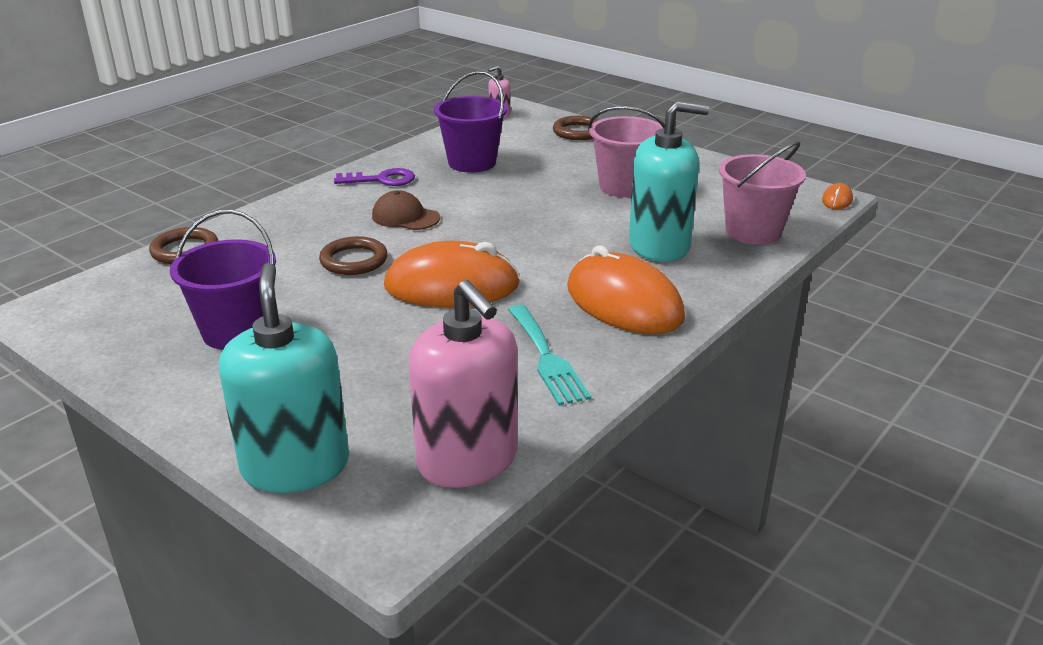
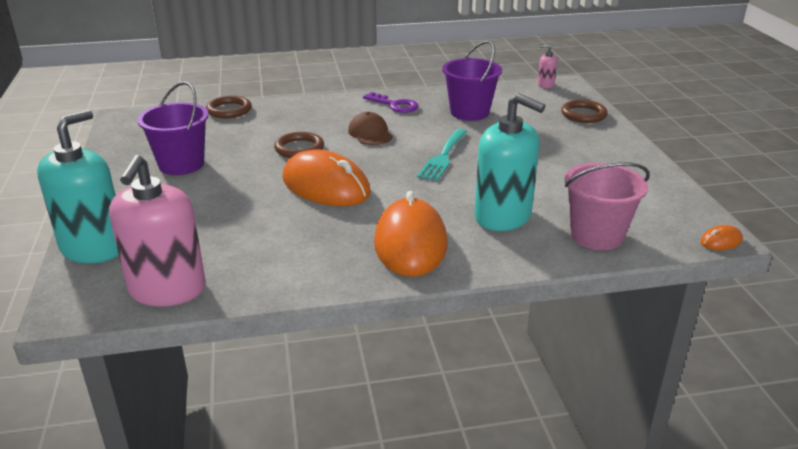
camera: 40 degrees right, 0 degrees up
turquoise fork [508,304,591,406] -> turquoise fork moved to [417,129,467,181]
pink bucket [588,106,665,198] -> none

